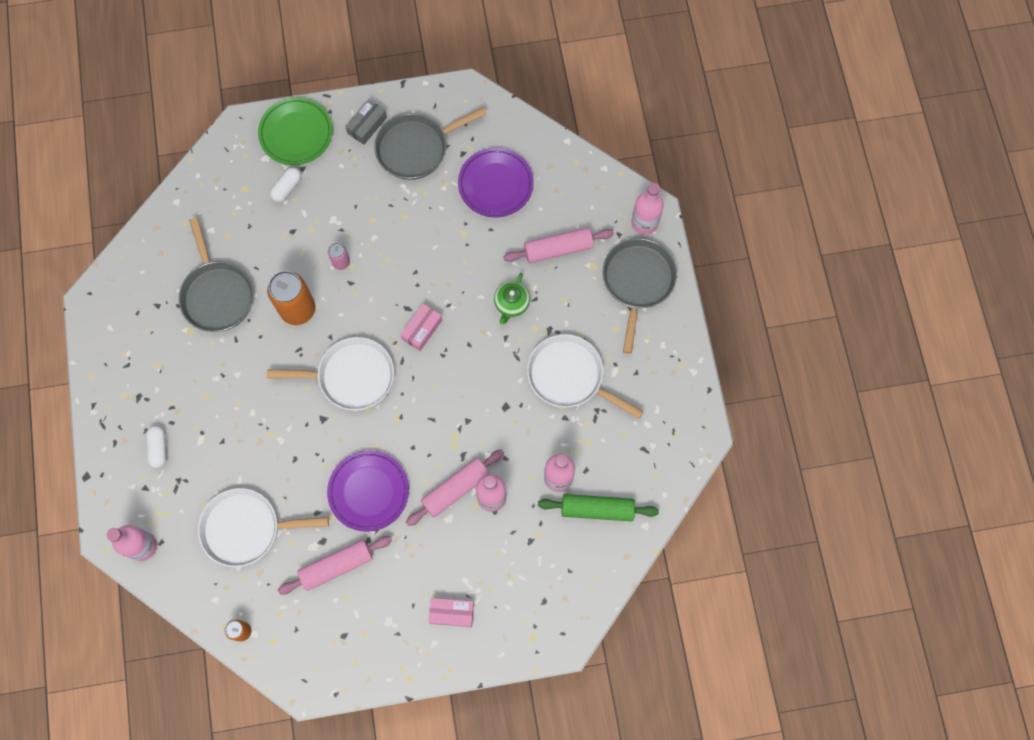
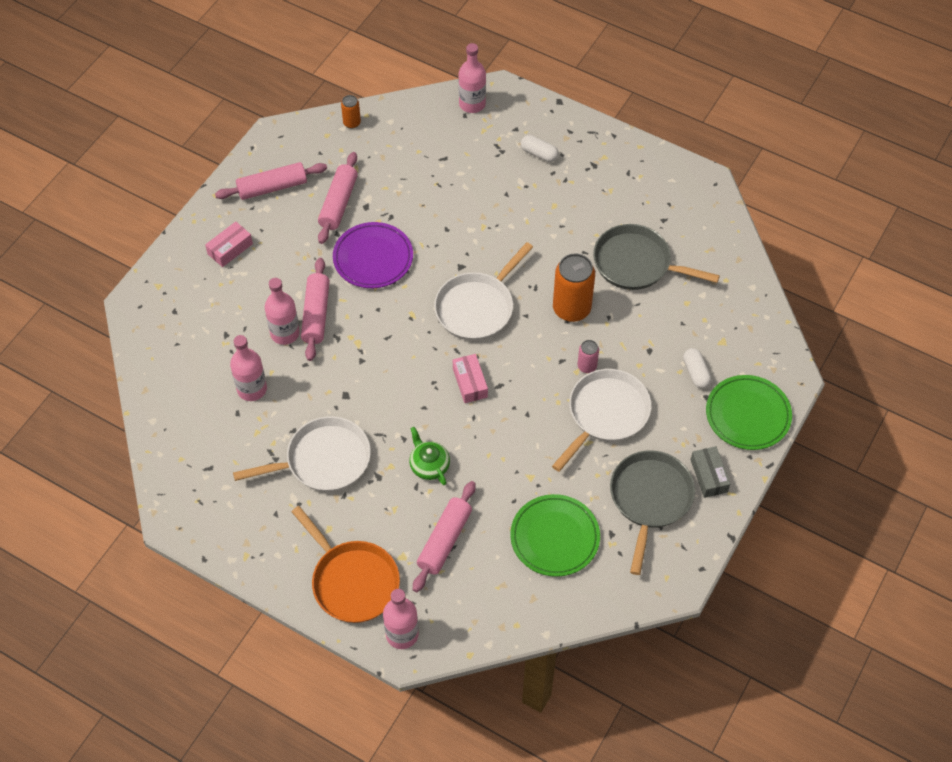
camera: 130 degrees right, 15 degrees down
white pan [198,488,329,567] -> white pan moved to [552,369,651,472]
purple plate [458,148,534,217] -> green plate [510,494,600,577]
green rolling pin [538,494,659,521] -> none
grey pan [603,238,677,354] -> orange pan [291,506,400,623]
none -> pink rolling pin [215,162,327,200]

